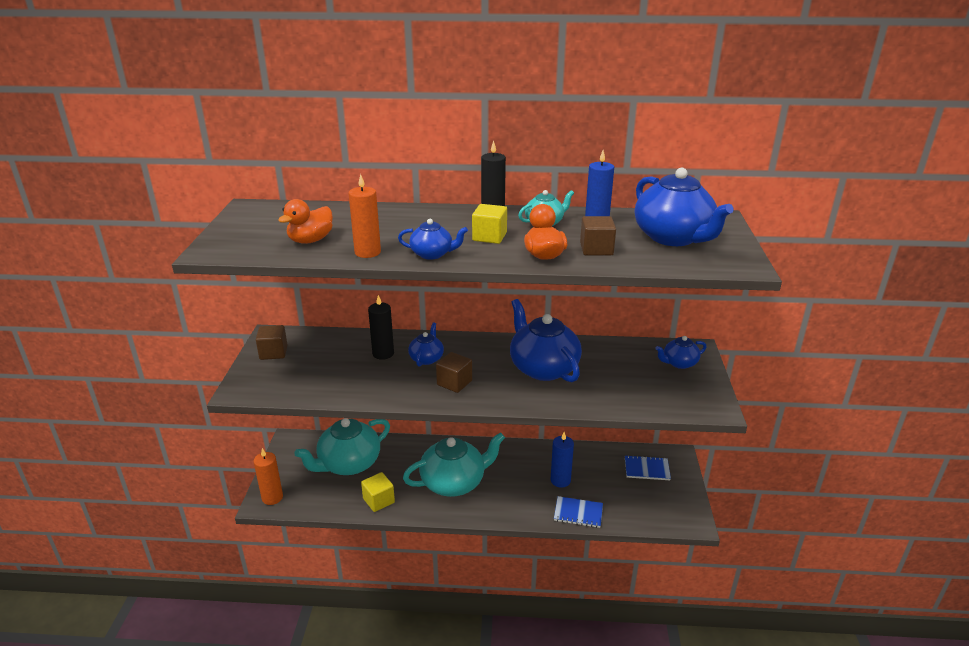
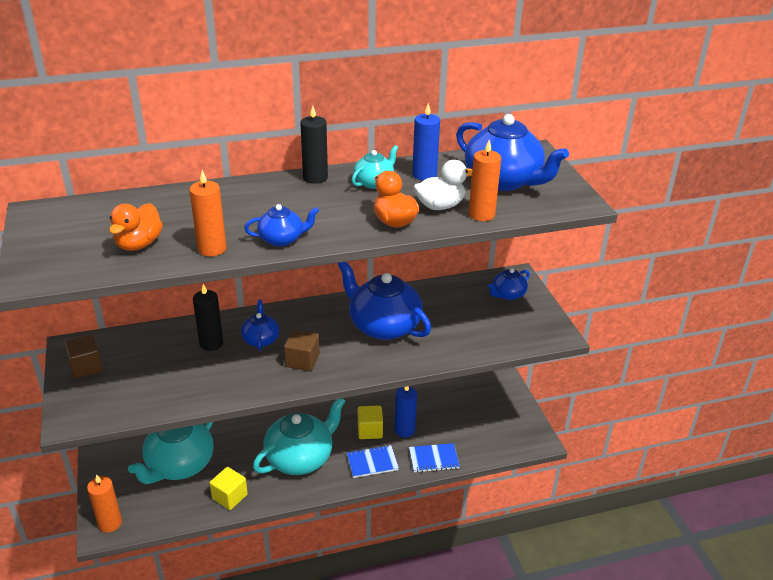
camera: 20 degrees left, 5 degrees up
yellow cube [472,204,507,244] -> yellow cube moved to [358,405,383,439]
brown cube [580,216,616,255] -> white duck [414,160,472,210]
blue notebook [625,455,671,480] -> blue notebook moved to [347,445,399,478]
none -> orange candle [469,140,501,221]

